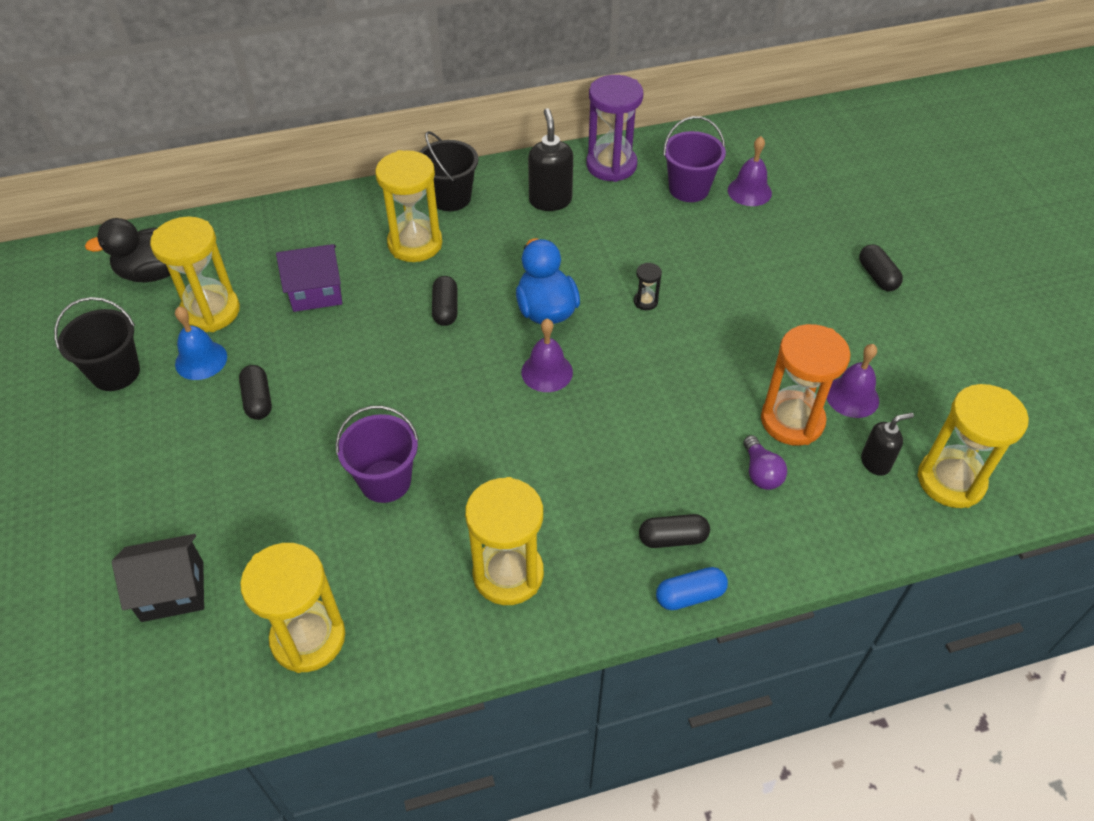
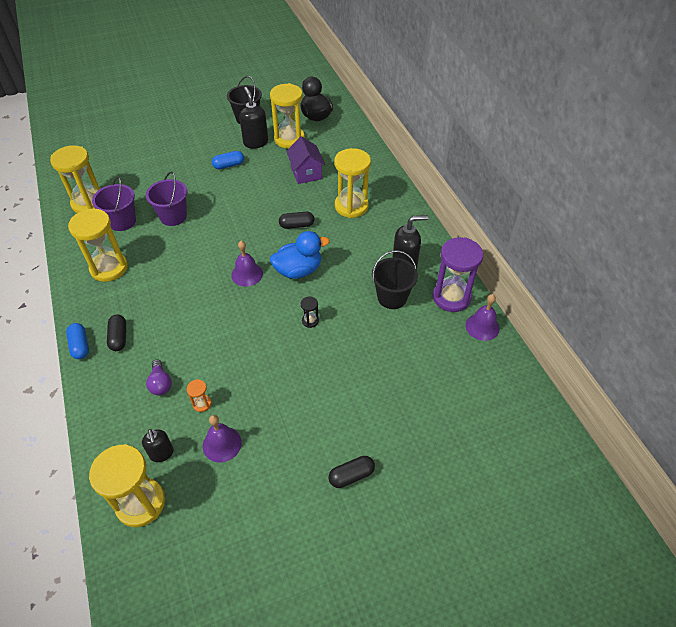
camera: 85 degrees right, 0 degrees up
black house [112,534,204,622] -> none
blue bell [175,306,227,380] -> black soap dispenser [239,87,268,149]
black capsule [239,365,272,420] -> blue capsule [212,151,244,169]
black bucket [420,131,478,211] -> black bucket moved to [372,250,418,309]
purple bucket [663,116,726,202] -> purple bucket moved to [92,177,136,231]
purple bell [728,136,772,206] -> purple bell moved to [465,294,500,341]
purple light bulb [743,435,787,490] -> purple light bulb turned 90 degrees counterclockwise [146,359,172,395]
orange hourglass [761,324,851,446] -> orange hourglass [187,379,212,412], size x0.43

